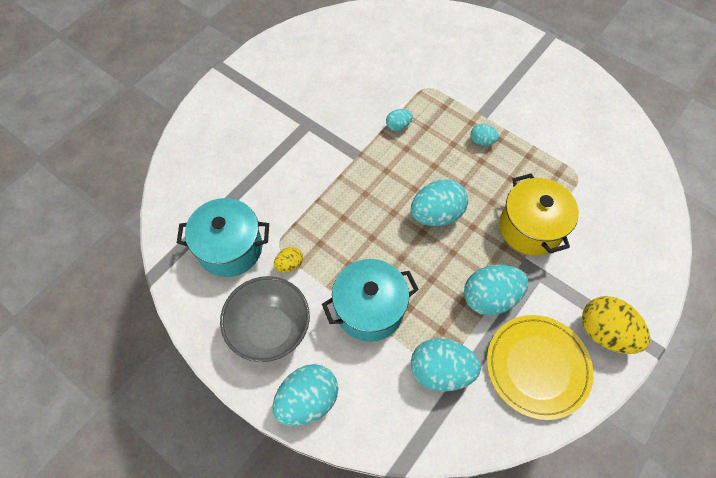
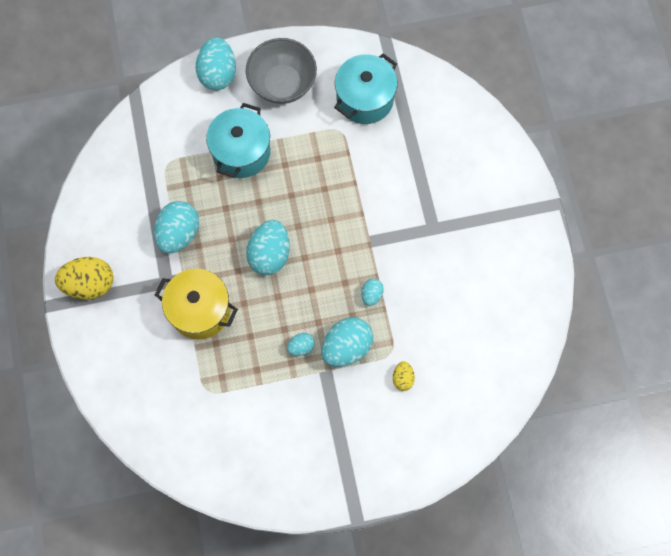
camera: 130 degrees right, 10 degrees up
yellow egg [274,247,303,273] -> yellow egg moved to [393,361,415,391]
turquoise egg [411,338,481,392] -> turquoise egg moved to [321,317,373,367]
yellow plate [487,315,594,420] -> none

